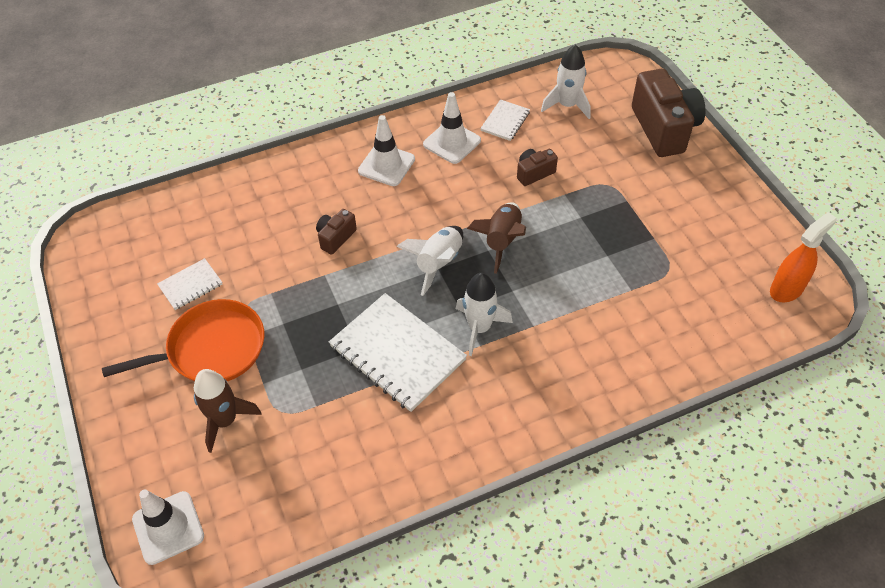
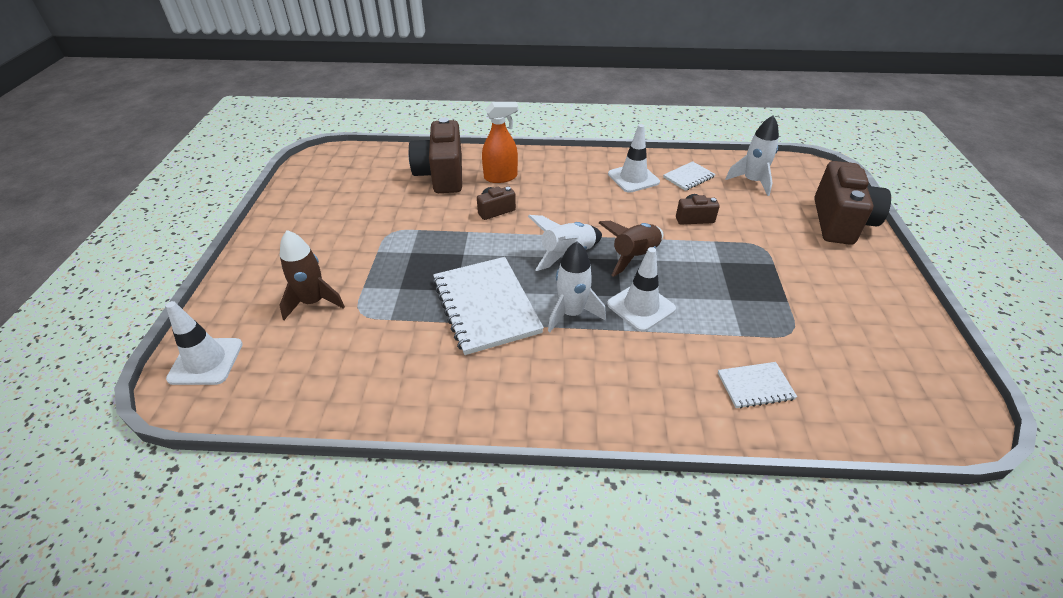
camera: 25 degrees right, 10 degrees down
orange pan [102,299,264,381] -> none
white notebook [157,258,222,310] -> white notebook moved to [718,362,797,409]
white traffic cone [358,115,415,186] -> white traffic cone moved to [607,247,676,332]
orange spray bottle [770,212,837,302] -> orange spray bottle moved to [482,102,518,183]
none -> brown camera [408,118,462,193]

